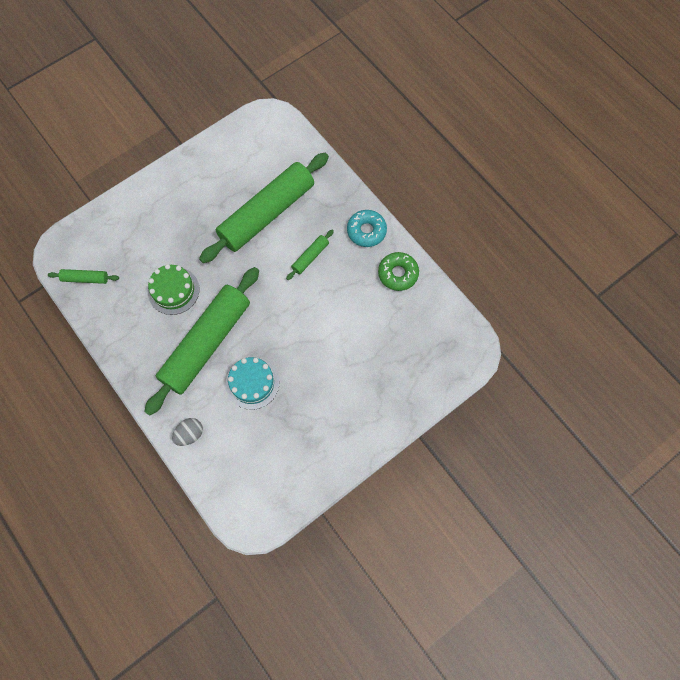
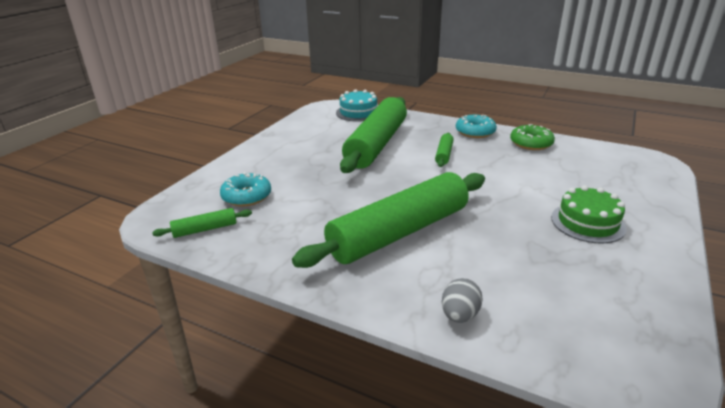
camera: 25 degrees left, 40 degrees down
green rolling pin [144,267,259,415] -> green rolling pin turned 45 degrees clockwise [292,172,485,268]
green cake [148,264,199,315] -> green cake moved to [551,185,627,244]
turquoise cake [225,357,279,410] -> turquoise cake moved to [336,89,377,122]
none -> turquoise donut [220,172,271,206]

